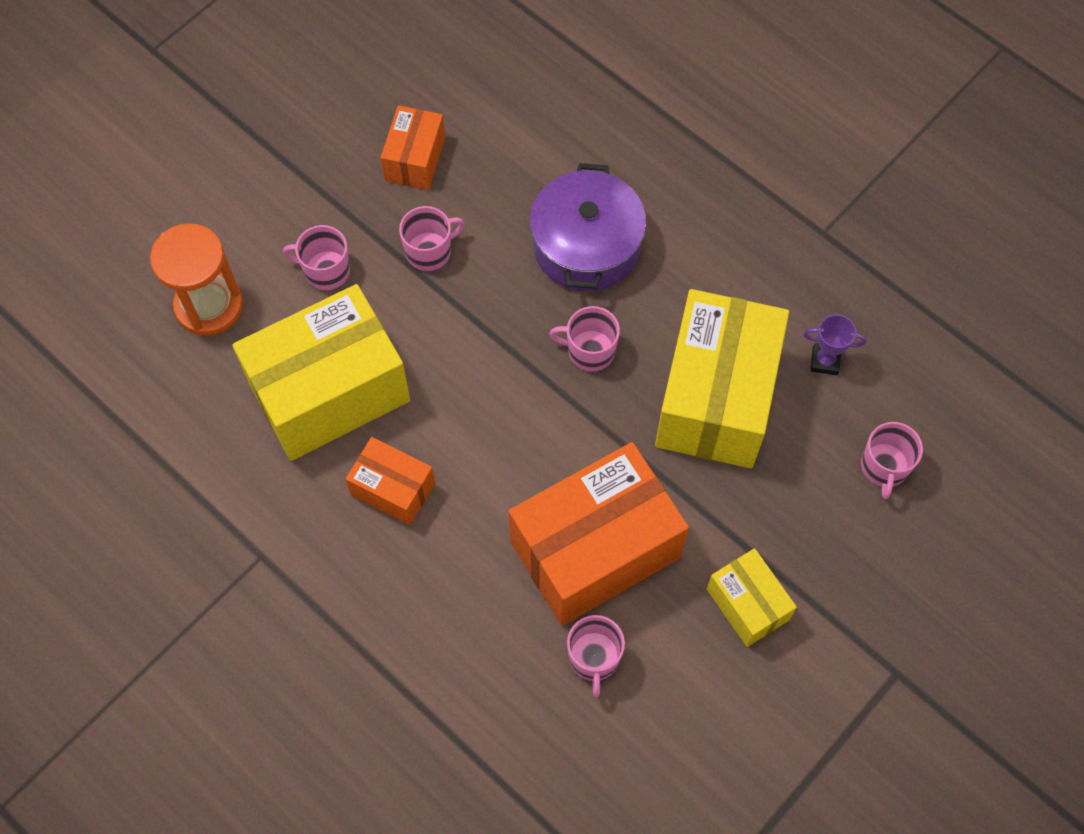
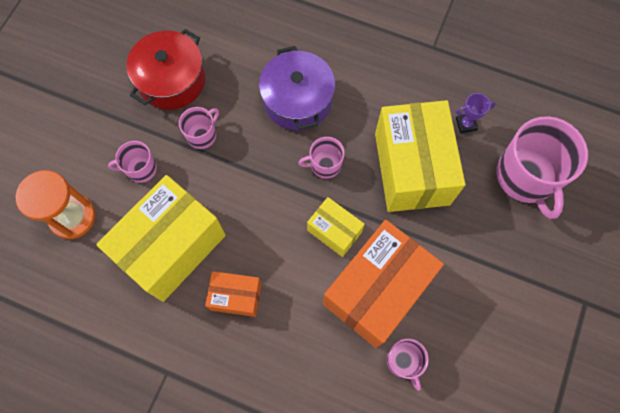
camera: 20 degrees left, 5 degrees up
orange box [381,105,445,190] -> red pot [127,29,205,110]
yellow box [707,548,797,647] -> yellow box moved to [307,197,365,257]
pink mug [861,422,923,499] -> pink mug [496,116,588,219], size x1.99

